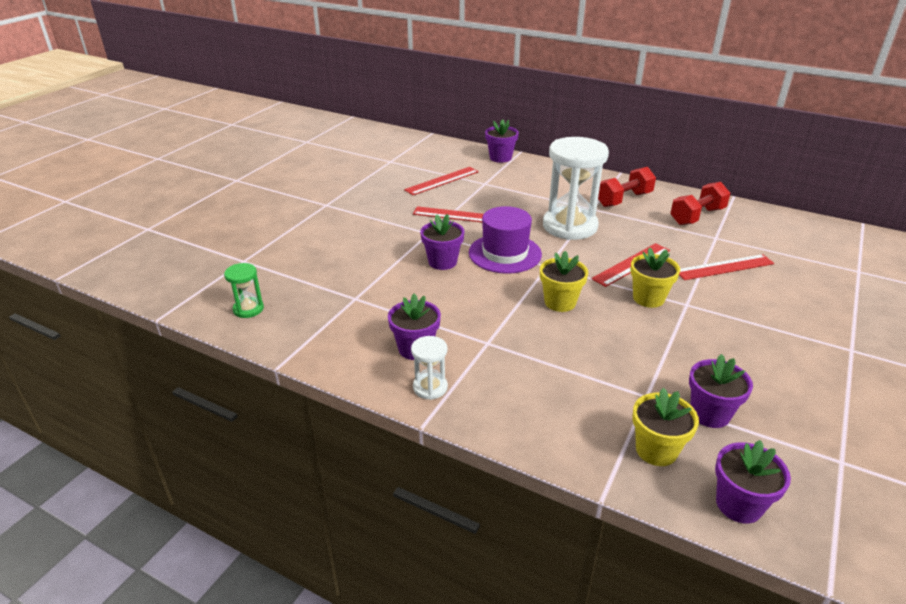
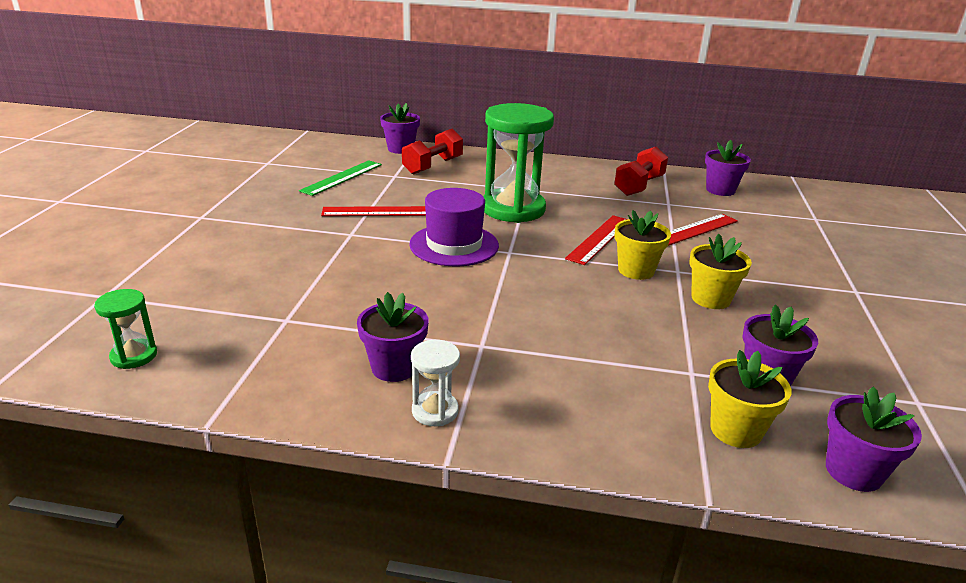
camera: 20 degrees left, 5 degrees down
red ruler [404,167,479,195] -> green ruler [299,160,382,196]
purple flower pot [420,214,464,270] -> purple flower pot moved to [705,140,751,196]
yellow flower pot [540,251,588,312] -> yellow flower pot moved to [689,234,752,309]
white hourglass [543,137,609,240] -> green hourglass [483,103,554,223]
red dumbbell [598,167,656,207] -> red dumbbell moved to [402,128,463,175]

